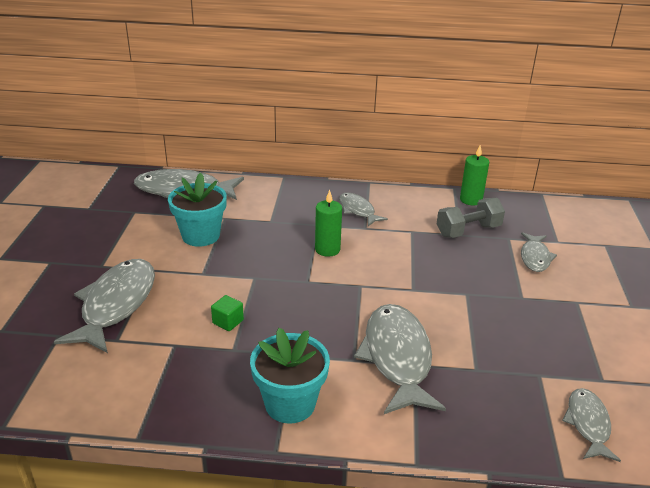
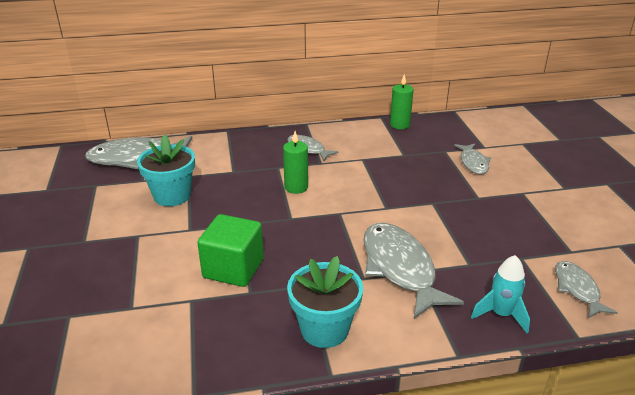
camera: 15 degrees left, 0 degrees up
grey fish [54,259,155,353] -> none
green cube [211,295,244,331] -> green cube [197,214,264,287], size x2.15
grey dumbbell [437,198,505,238] -> none
none -> turquoise rocket [471,255,530,333]

